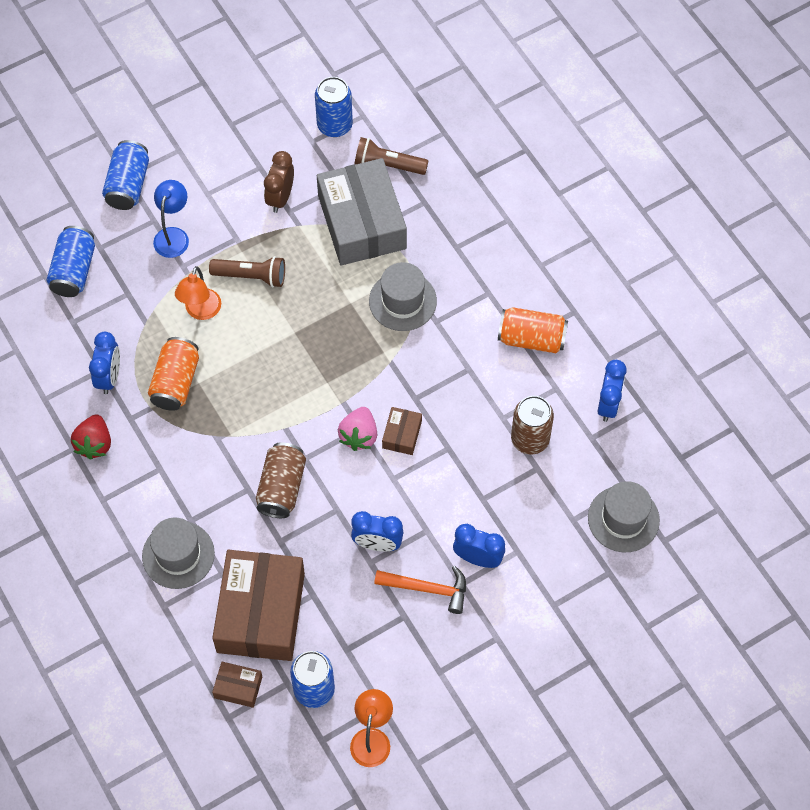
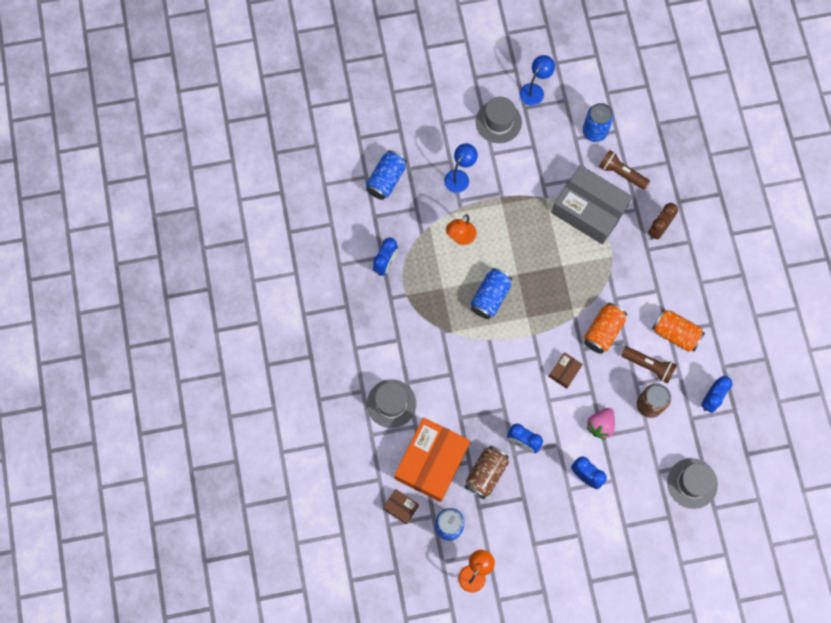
camera: 20 degrees right, 10 degrees up
red strawberry [71,414,111,460] -> none
blue can [102,140,149,210] -> blue can moved to [471,268,512,319]
orange can [148,337,199,411] -> orange can moved to [584,303,627,354]
brown flashlight [209,256,285,288] -> brown flashlight moved to [621,346,677,384]
brown box [212,550,305,661] -> orange box [394,418,470,502]
brown can [256,442,306,518] -> brown can moved to [465,446,509,499]
brown clock [264,151,294,213] -> brown clock moved to [648,203,678,240]
grey box [317,158,407,265] -> grey box turned 60 degrees counterclockwise [551,165,632,245]
pink strawberry [338,407,377,451] -> pink strawberry moved to [586,408,615,440]
grey hat [369,262,437,331] -> grey hat moved to [476,97,522,143]
orange hammer [374,566,466,614] -> none
none -> blue lamp [520,55,555,106]

